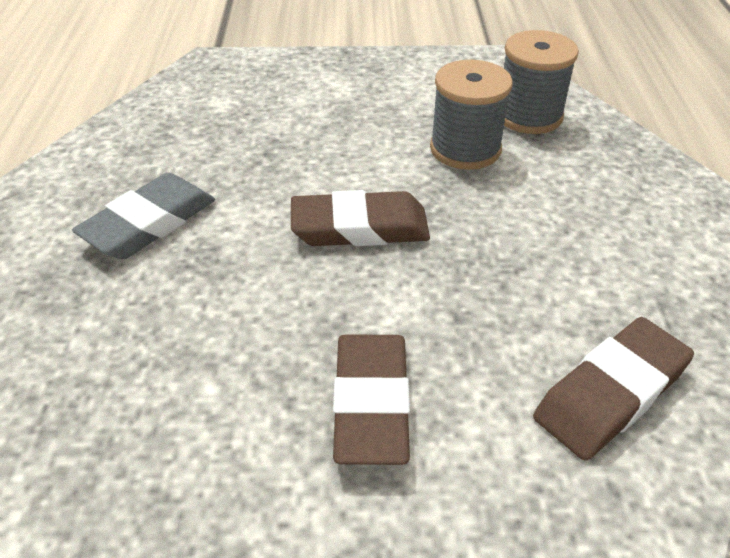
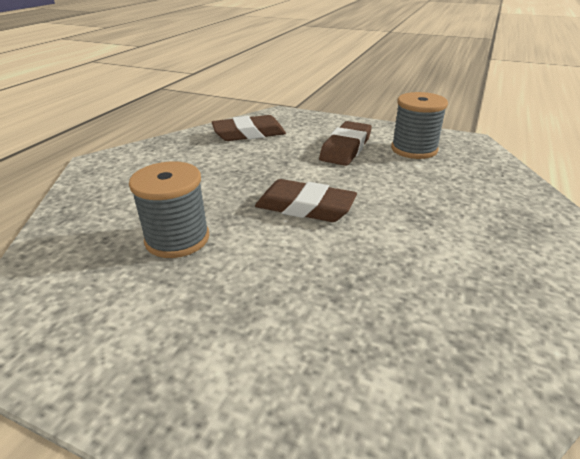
camera: 155 degrees left, 10 degrees down
grey eraser [72,173,215,259] -> none
grey spool [504,30,579,134] -> grey spool moved to [391,92,448,159]

